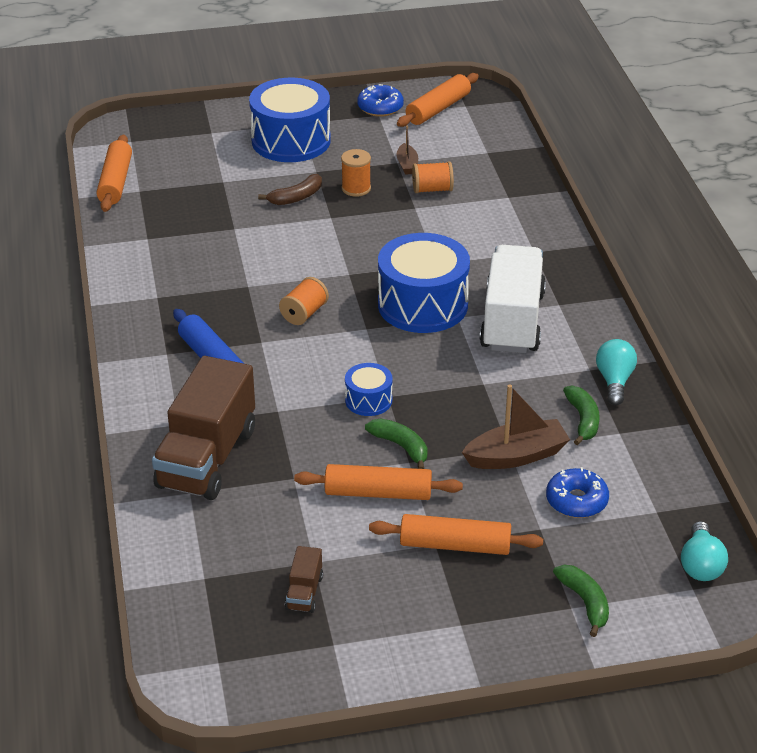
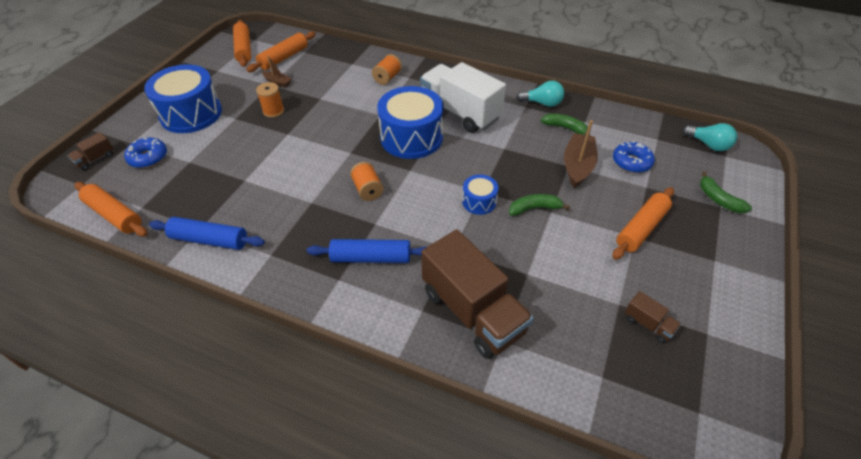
camera: 55 degrees left, 10 degrees up
brown banana [258,174,322,205] -> none
orange rolling pin [294,464,463,500] -> orange rolling pin moved to [246,31,316,72]
blue donut [357,84,404,117] -> blue donut moved to [124,137,167,168]
orange spool [412,161,454,193] -> orange spool moved to [372,54,402,85]
green banana [553,565,609,637] -> green banana turned 135 degrees counterclockwise [700,171,752,213]
turquoise light bulb [596,339,637,405] -> turquoise light bulb turned 150 degrees clockwise [517,81,564,107]
none -> brown truck [67,132,114,170]
none -> blue rolling pin [149,217,265,250]

